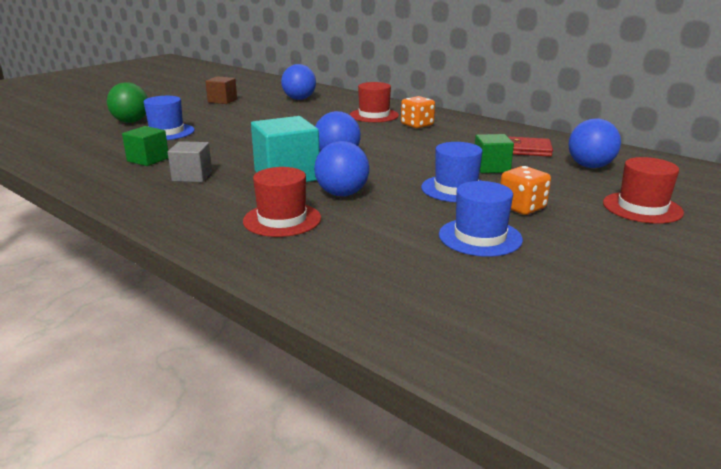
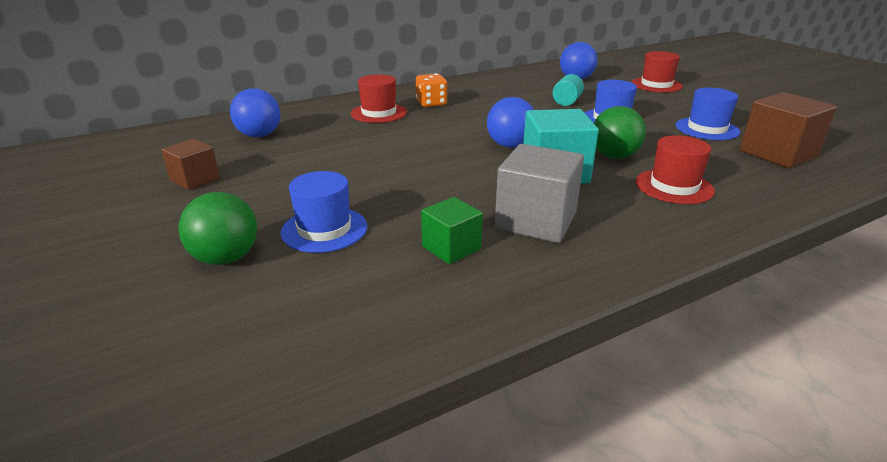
camera: 70 degrees left, 5 degrees up
grey cube [168,141,212,182] -> grey cube [495,144,584,243], size x1.66
blue ball [314,141,369,196] -> green ball [594,106,646,159]
green cube [475,134,514,173] -> turquoise cylinder [553,74,584,106]
orange dice [500,166,551,215] -> none
red wallet [507,136,553,157] -> none
none -> brown cube [740,92,837,168]

